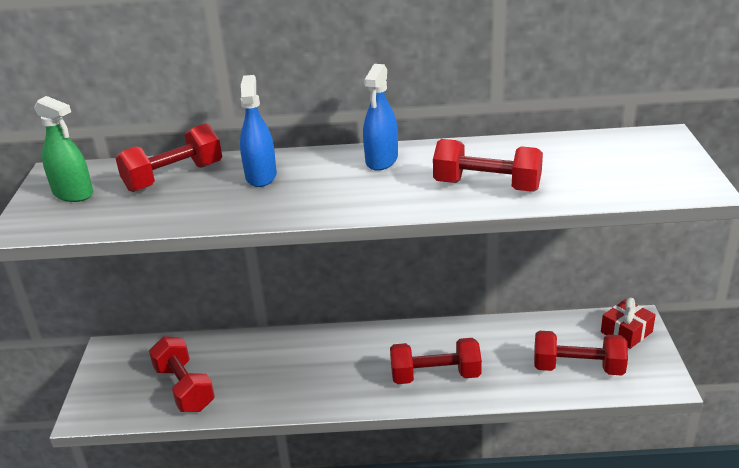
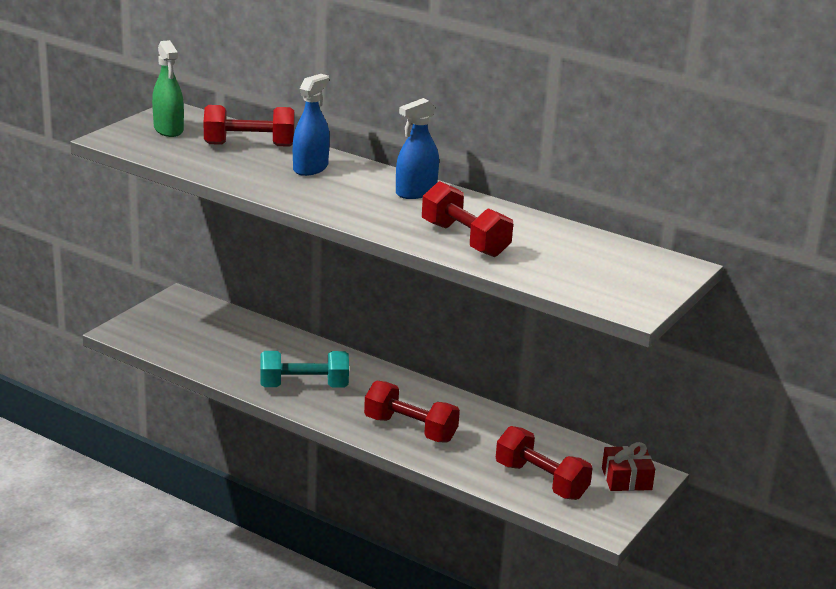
camera: 30 degrees right, 5 degrees down
red dumbbell [149,336,215,412] -> none
none -> turquoise dumbbell [260,351,349,387]

